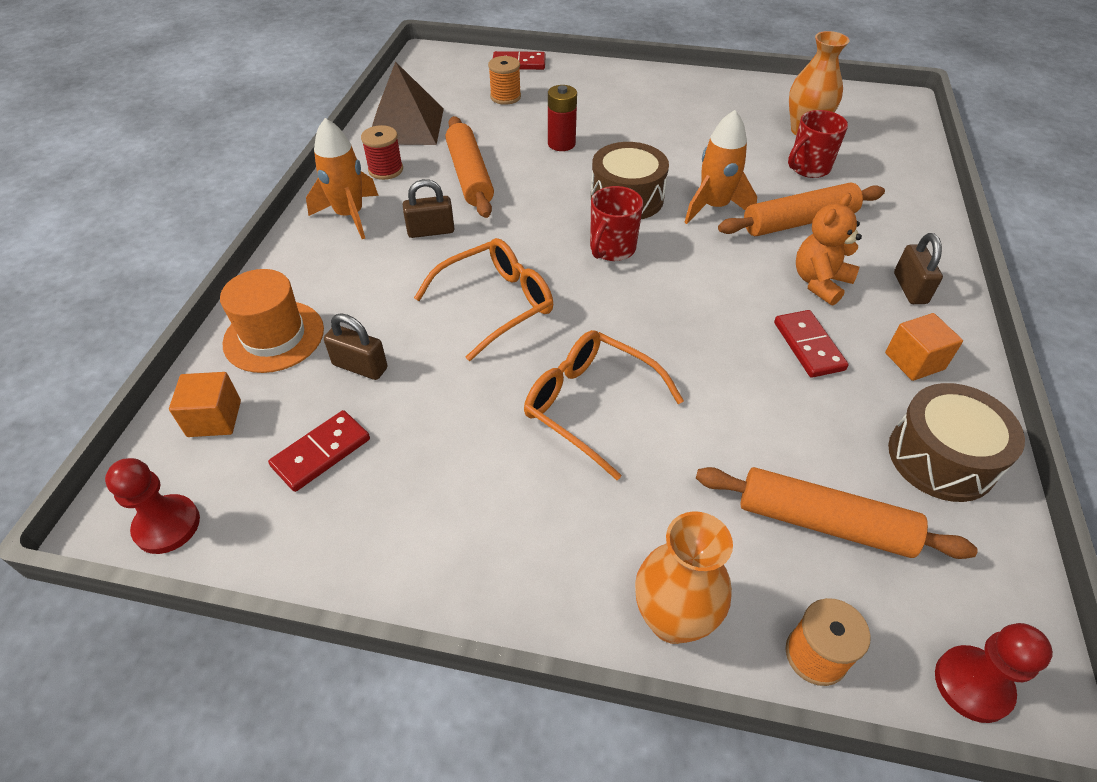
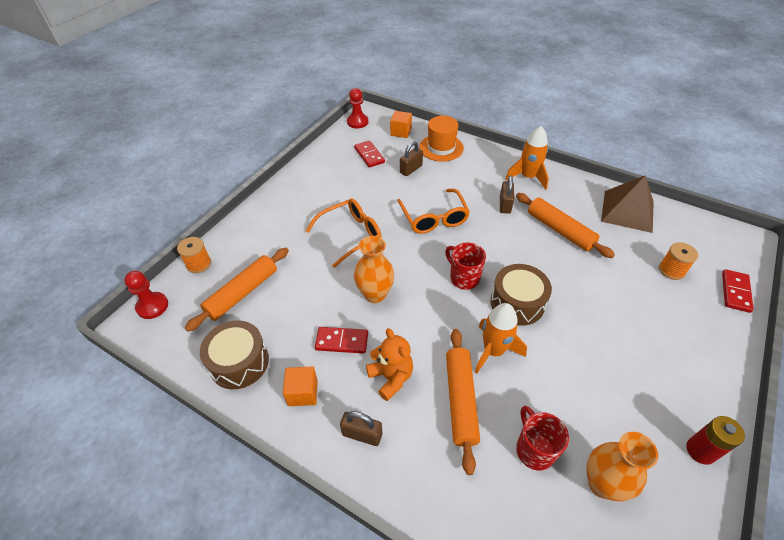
camera: 110 degrees right, 0 degrees up
red spool [361,125,403,180] -> none
orange rolling pin [446,116,494,218] -> orange rolling pin turned 45 degrees clockwise [516,193,615,258]
red battery [548,85,577,151] -> red battery moved to [686,416,745,465]
orange vase [635,511,733,644] -> orange vase moved to [354,236,394,303]

